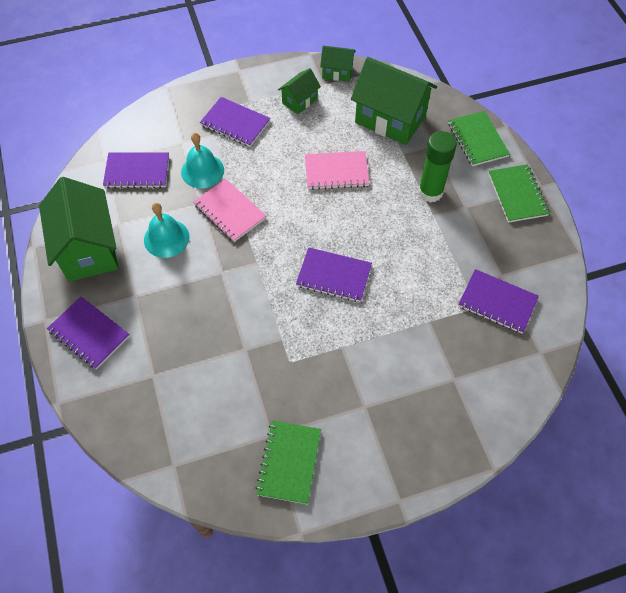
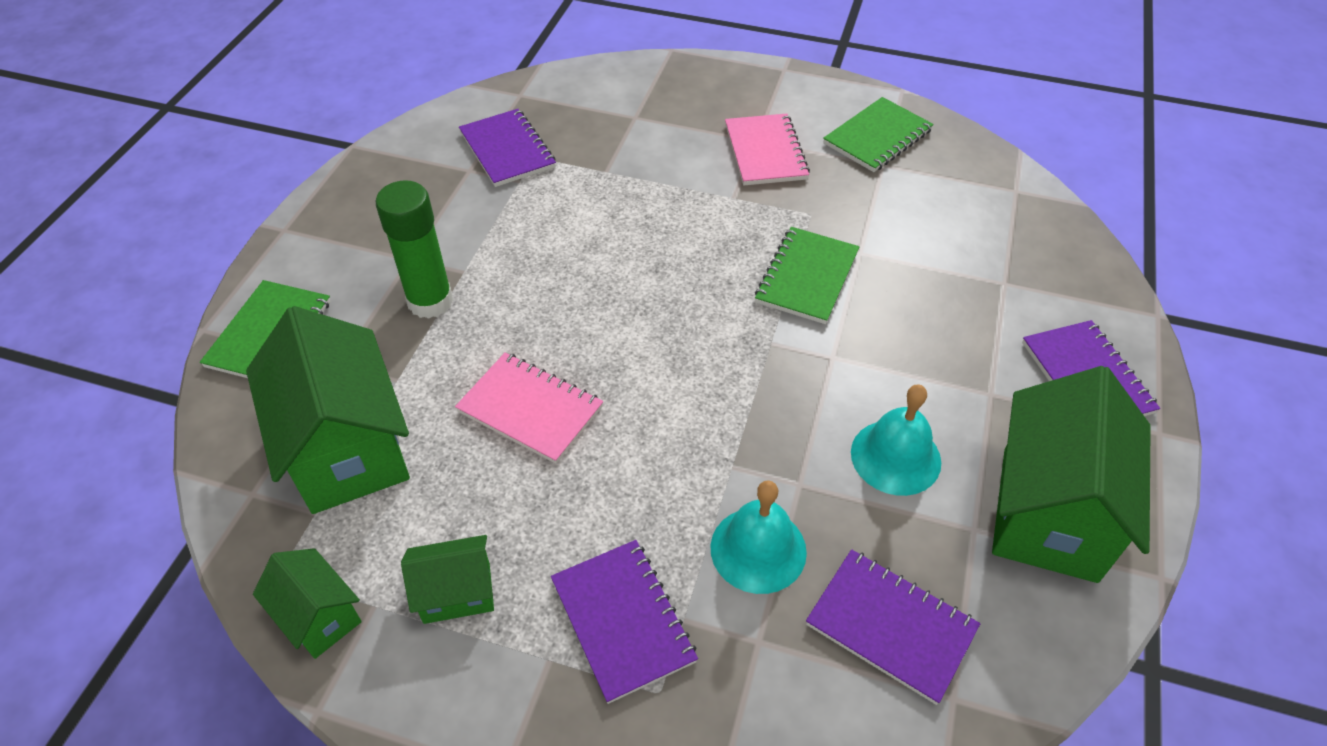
camera: 145 degrees left, 10 degrees down
pink notebook [193,179,266,242] -> pink notebook moved to [725,114,810,185]
purple notebook [296,247,372,302] -> none
green notebook [488,164,549,223] -> green notebook moved to [755,227,859,324]

